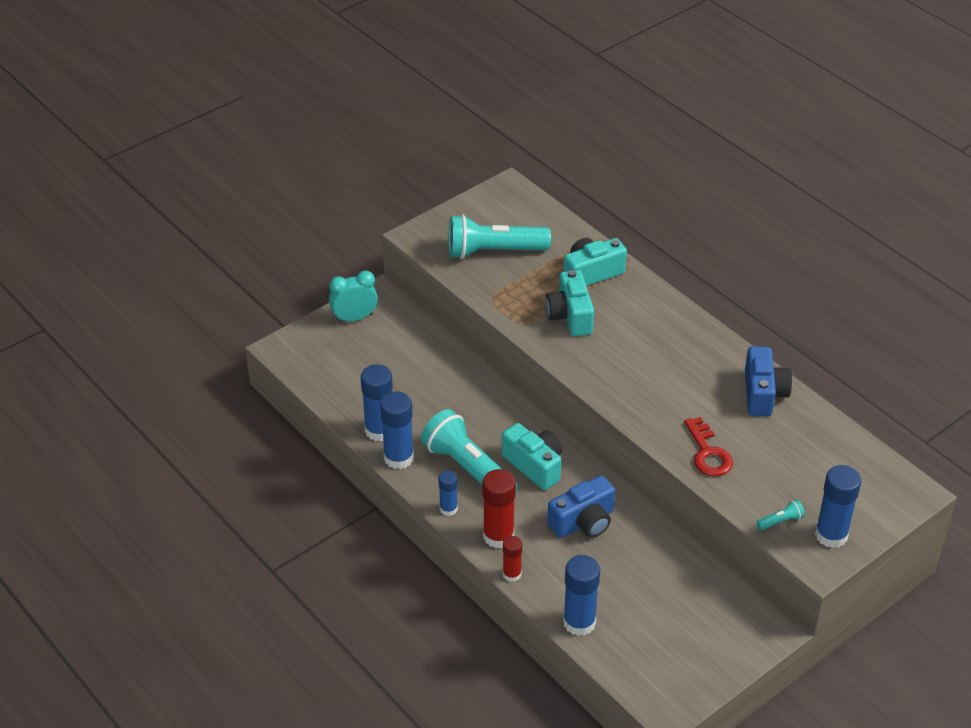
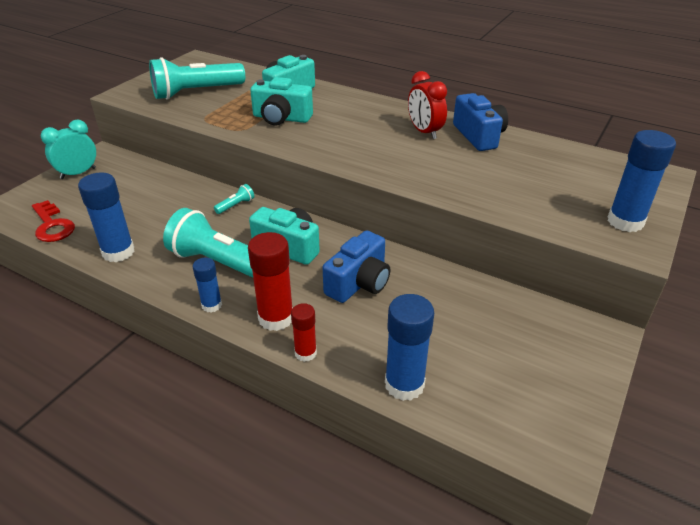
camera: 20 degrees left, 5 degrees down
blue glue stick [380,391,414,469] -> none
turquoise camera [546,270,594,336] -> turquoise camera turned 45 degrees counterclockwise [250,77,313,125]
red key [684,417,733,477] -> red key moved to [32,200,75,242]
turquoise flashlight [757,499,805,530] -> turquoise flashlight moved to [214,184,254,214]
none -> red clock [408,71,447,139]

